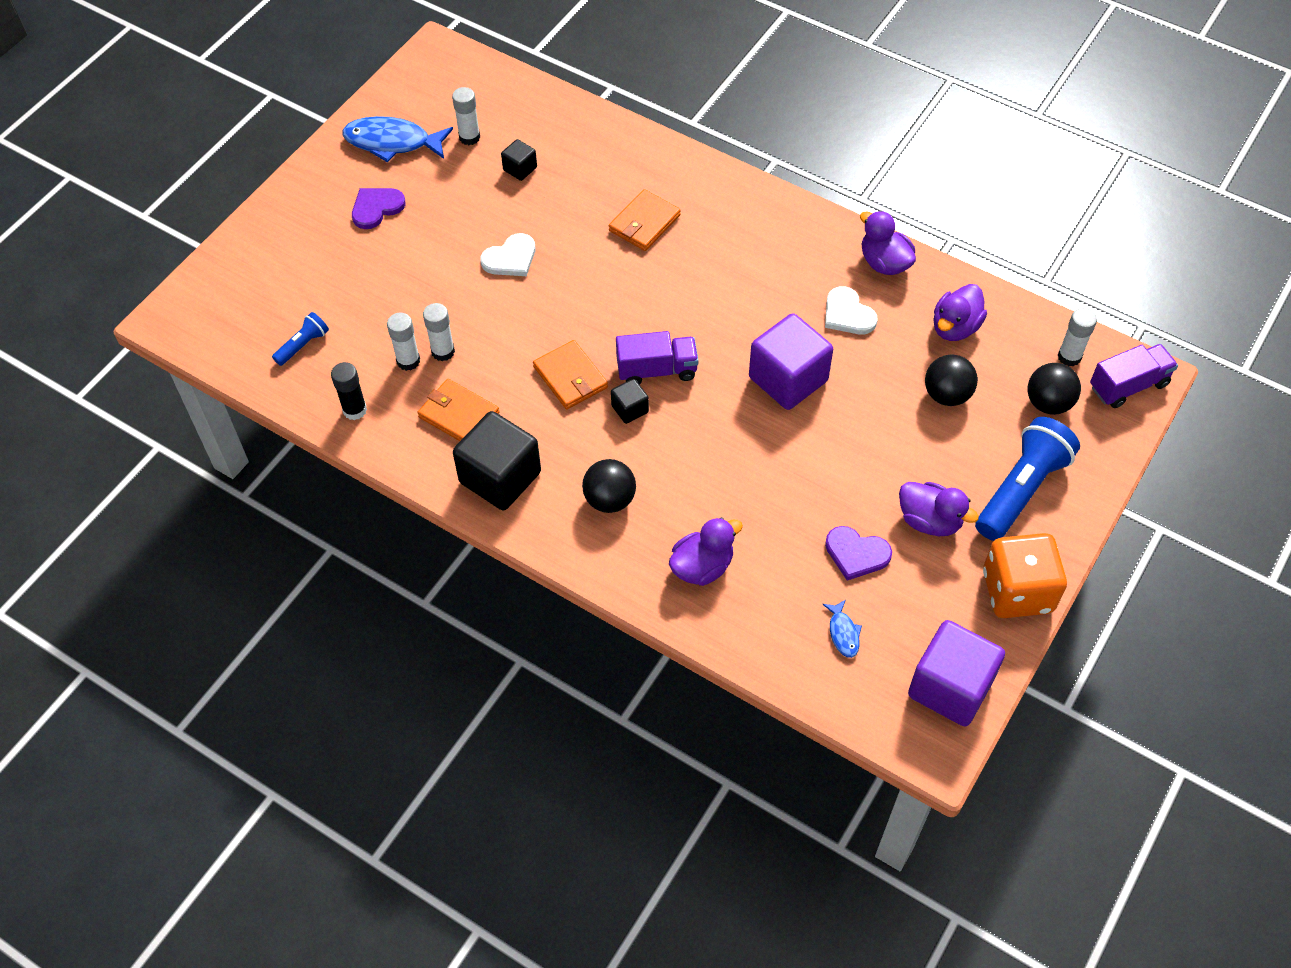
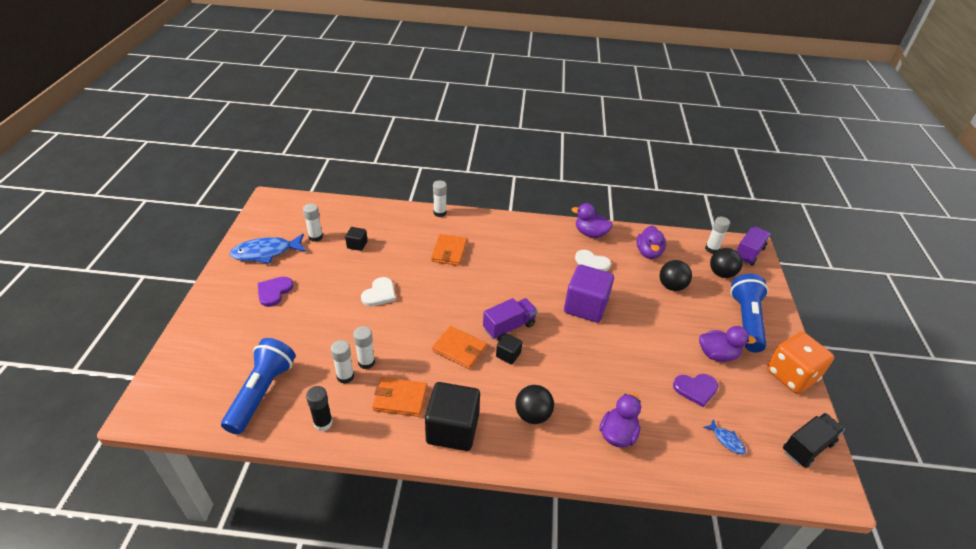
camera: 30 degrees left, 15 degrees down
blue flashlight [272,312,329,366] -> blue flashlight [221,338,295,435], size x2.04
purple cube [908,620,1005,726] -> black truck [783,413,845,468]
none -> white glue stick [433,180,447,217]

